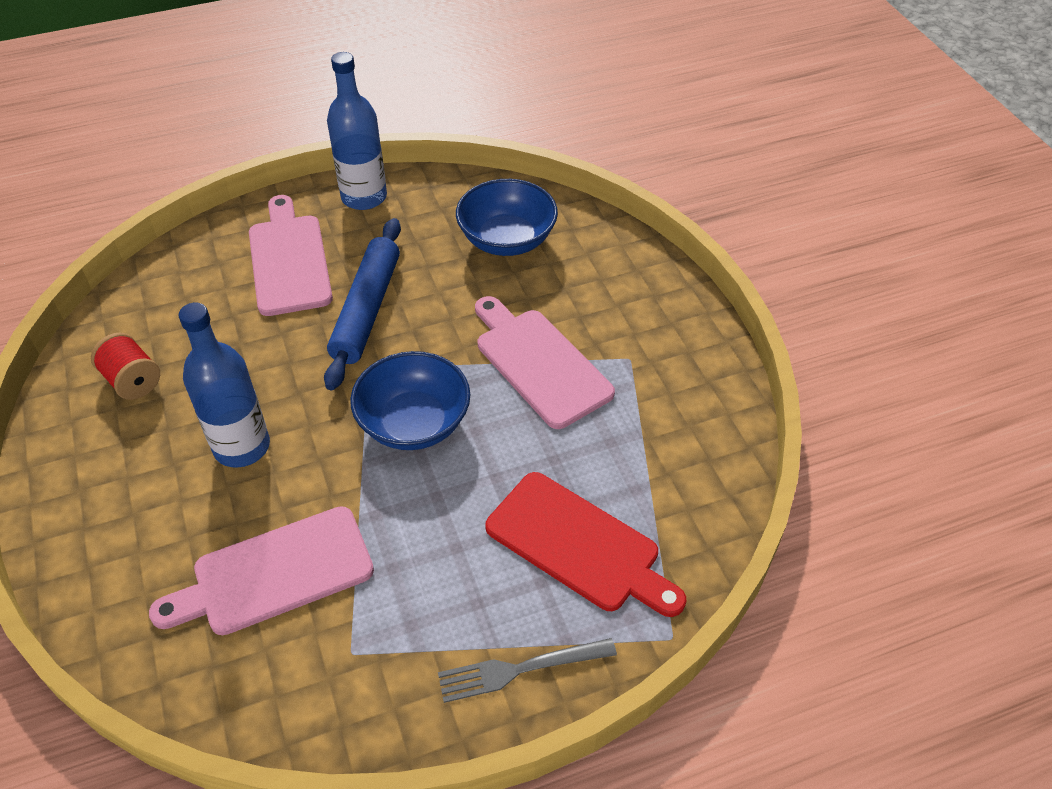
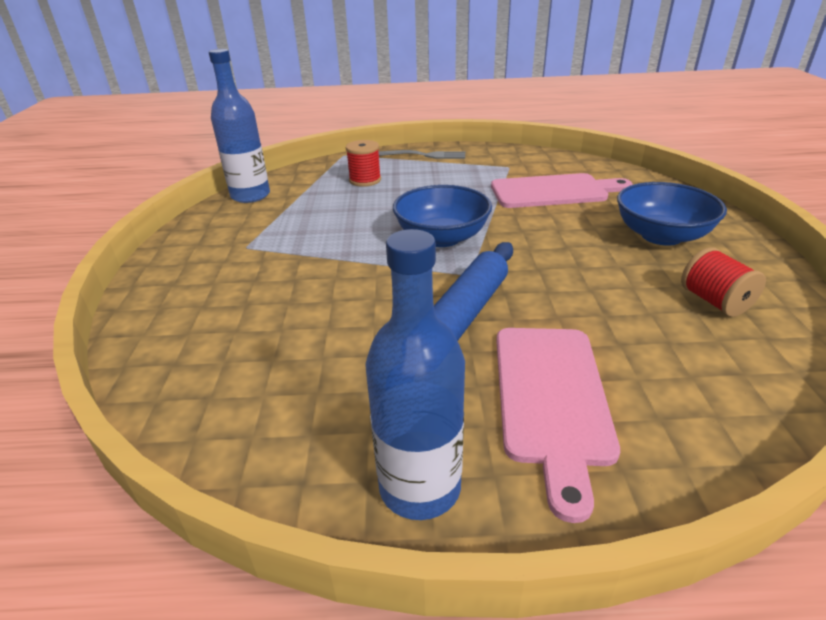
camera: 160 degrees left, 15 degrees down
blue bottle [179,302,270,468] -> blue bottle moved to [209,49,270,203]
blue bowl [456,179,558,256] -> blue bowl moved to [617,182,727,246]
pink cutting board [475,296,615,429] -> none
red cutting board [485,472,686,617] -> red spool [346,140,381,187]

